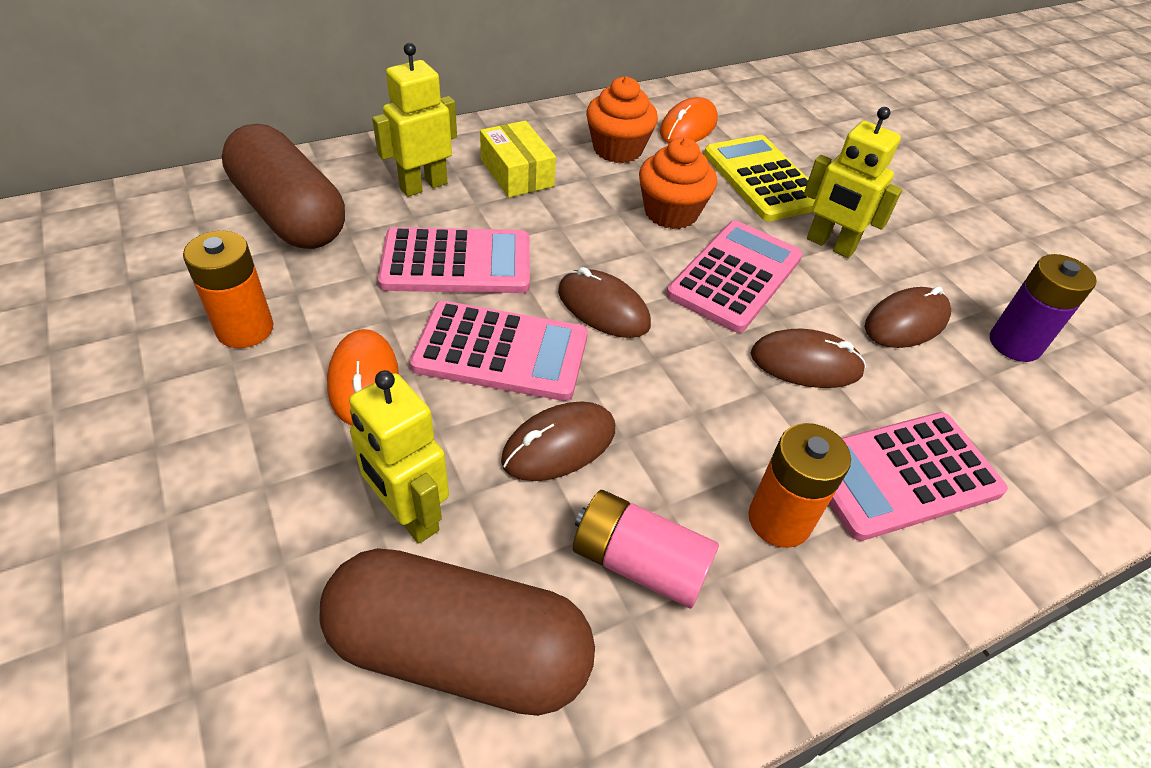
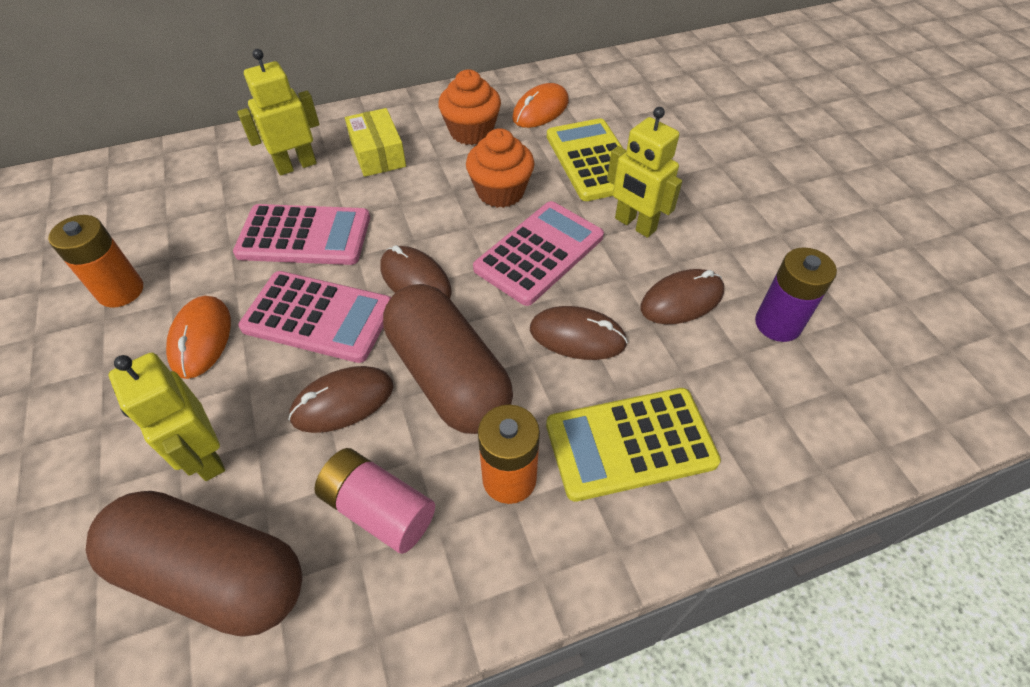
camera: 10 degrees right, 5 degrees up
brown capsule [222,124,345,249] -> brown capsule moved to [383,284,513,434]
pink calculator [829,412,1008,541] -> yellow calculator [546,388,721,502]

